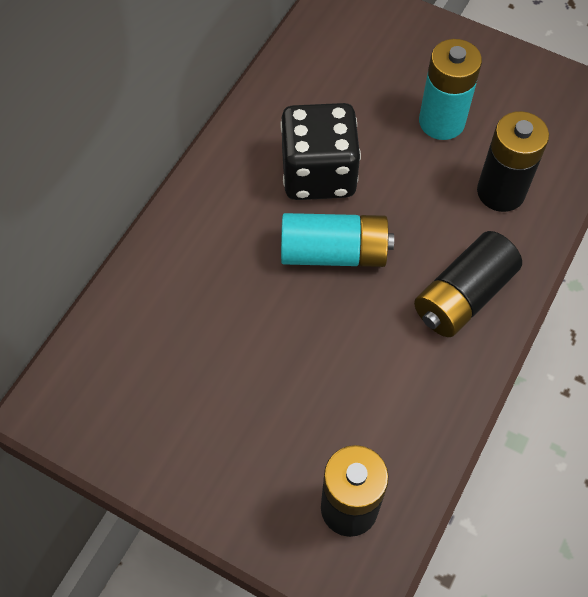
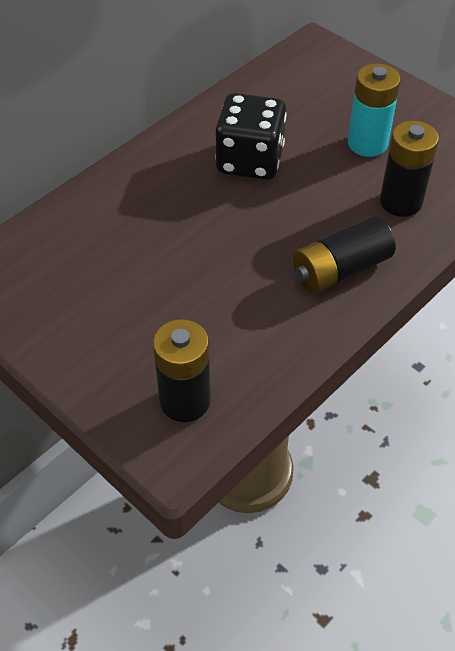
camera: 15 degrees right, 10 degrees down
turquoise battery [281,213,394,267] -> none

